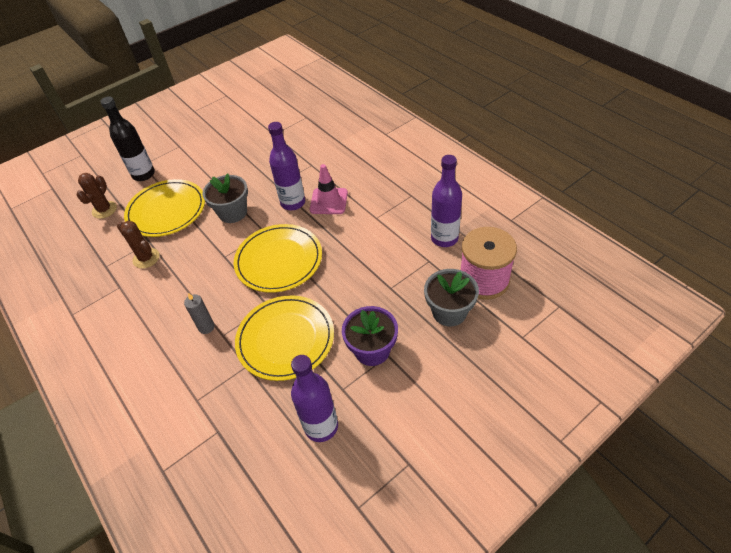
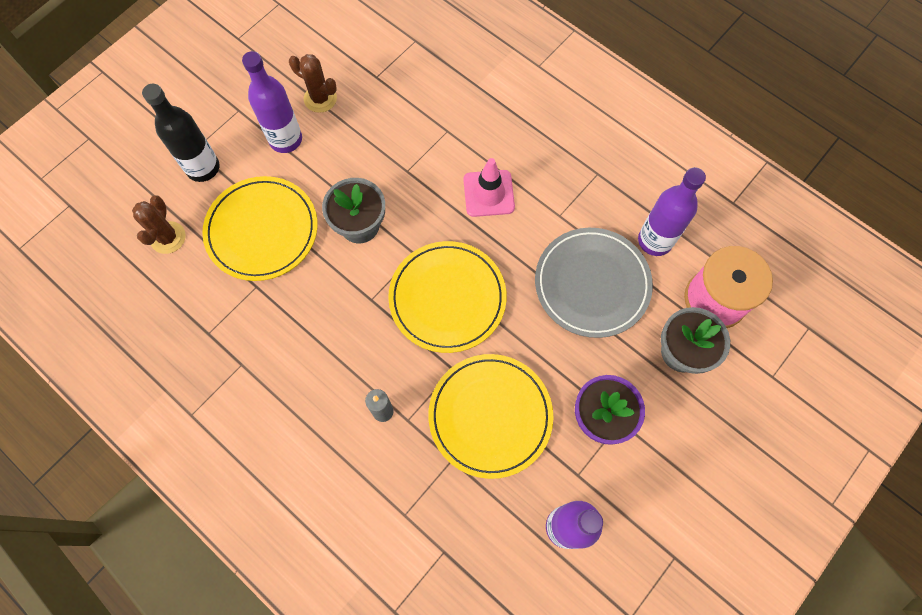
camera: 15 degrees left, 20 degrees up
brown cactus [117,221,159,269] -> brown cactus moved to [289,54,337,113]
purple bottle [268,122,305,210] -> purple bottle moved to [242,51,302,153]
none -> grey plate [535,228,653,338]

